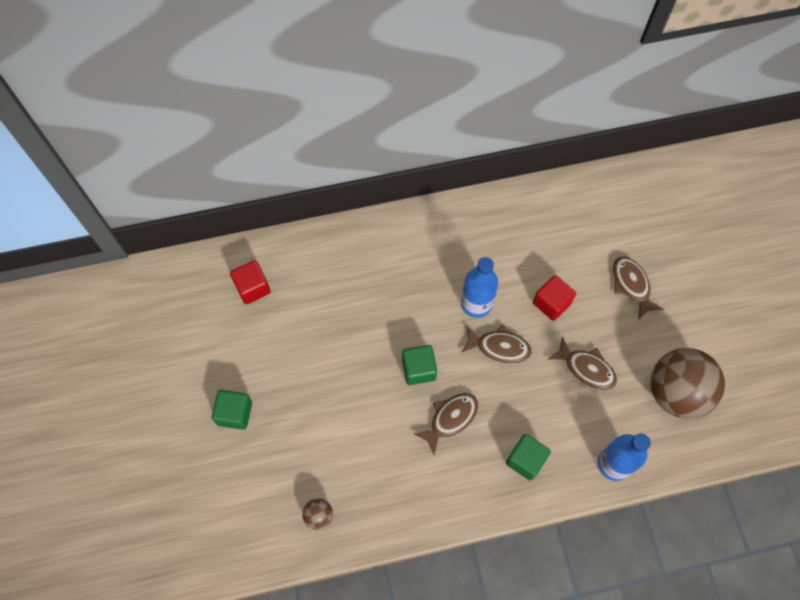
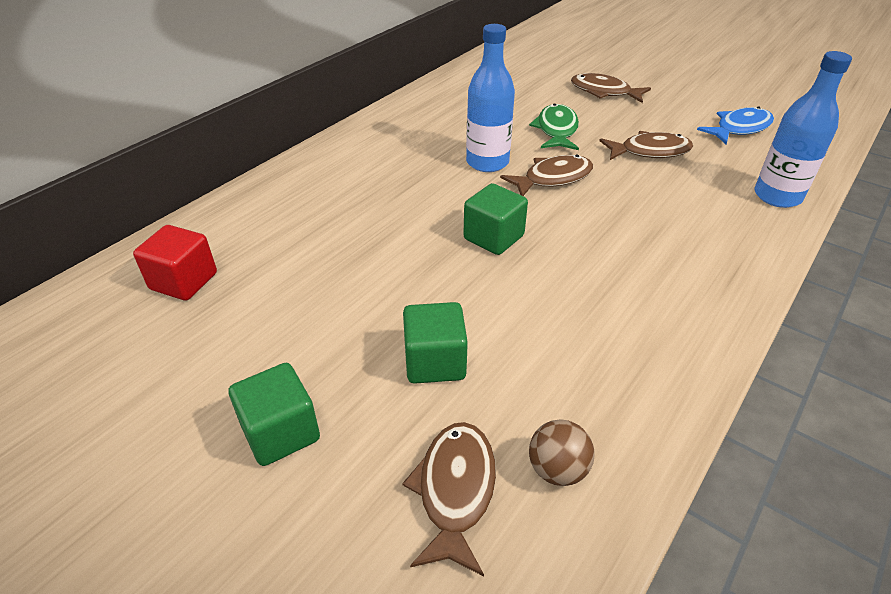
camera: 40 degrees left, 25 degrees down
brown fish [414,393,478,455] -> brown fish moved to [402,422,496,576]
green cube [506,434,551,481] -> green cube moved to [403,302,468,384]
red cube [533,275,576,321] -> green fish [529,104,579,150]
brown ball [651,348,725,419] -> blue fish [697,106,774,144]

